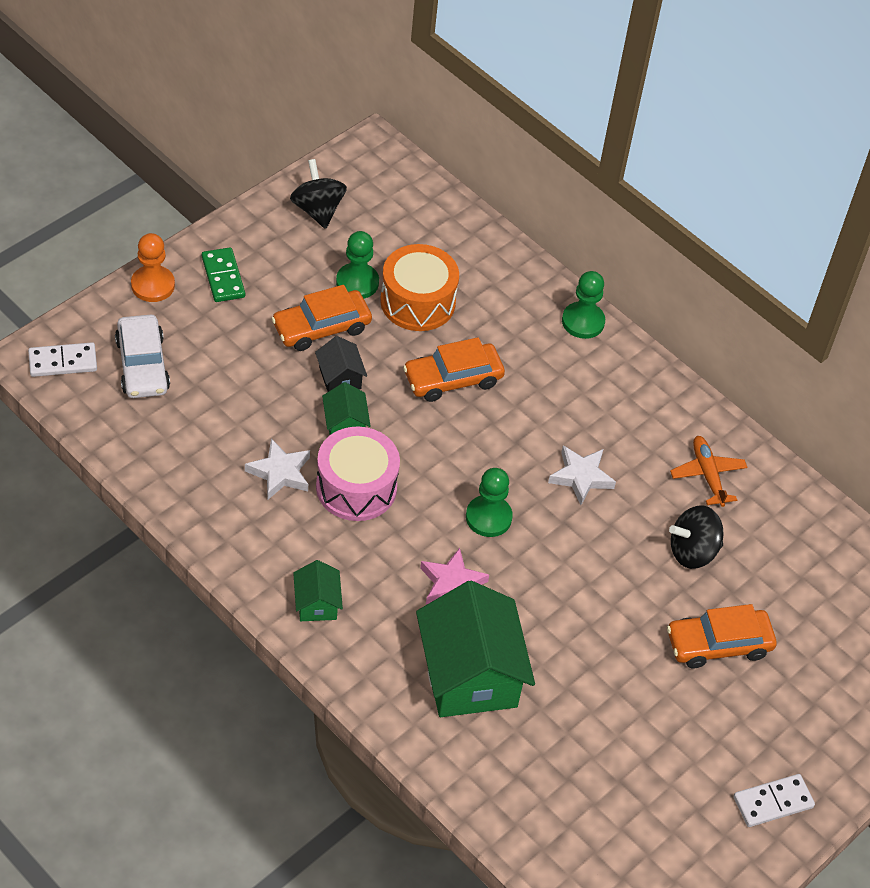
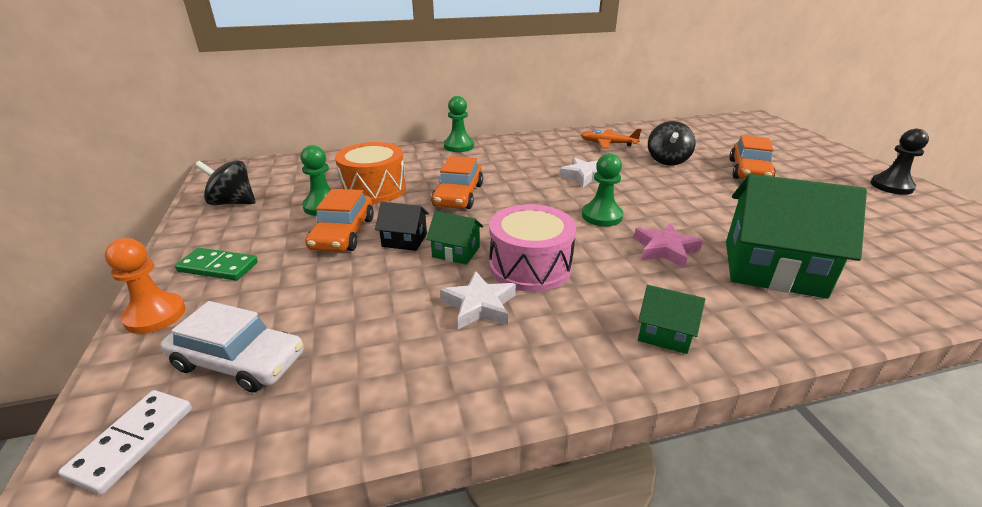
camera: 55 degrees left, 20 degrees down
white domino [734,774,815,827] -> black pawn [871,129,929,195]

